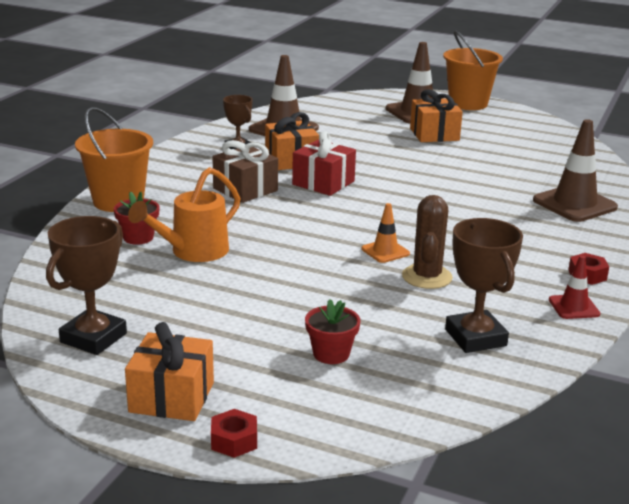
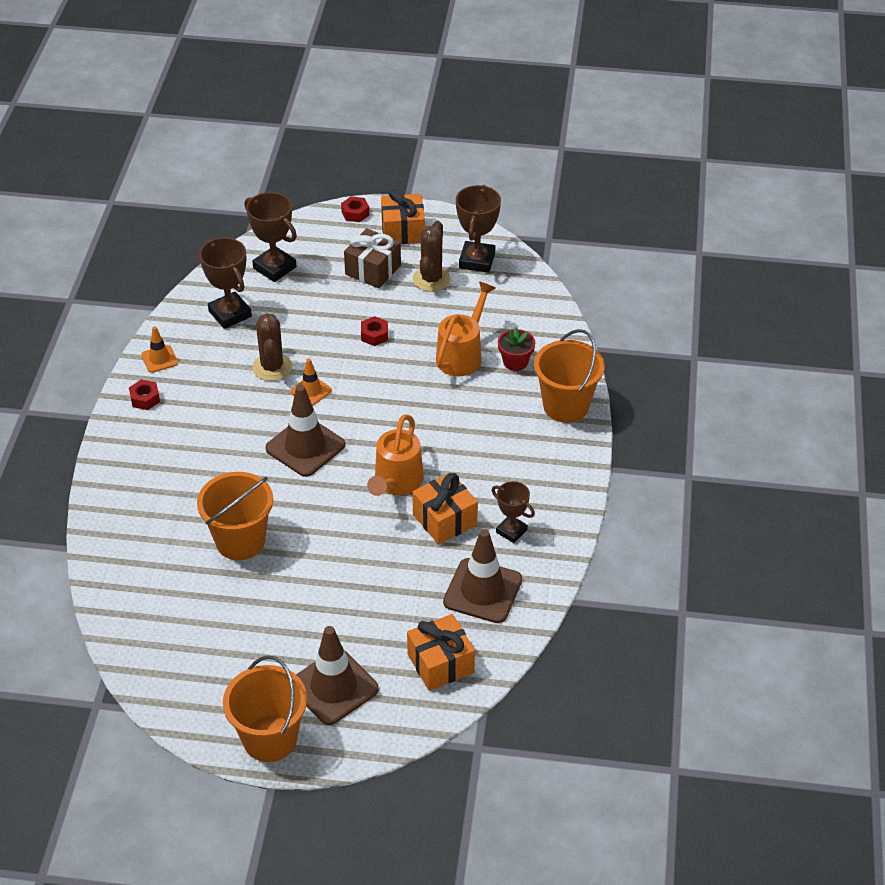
camera: 165 degrees right, 20 degrees up
brown gift [213,140,278,203] -> brown gift moved to [344,228,401,288]
red gift [292,131,356,196] -> orange watering can [367,415,424,496]
red flower pot [305,299,361,364] -> none
orange gift [410,89,463,142] -> orange gift moved to [407,614,475,691]
brown traffic cone [533,119,618,222] -> brown traffic cone moved to [265,384,345,477]
red traffic cone [549,255,600,319] -> orange traffic cone [141,327,178,373]
none -> orange bucket [197,472,273,560]
none -> brown trophy [244,192,297,282]
none -> red nut [361,316,388,346]
none -> brown cactus [413,221,451,292]

